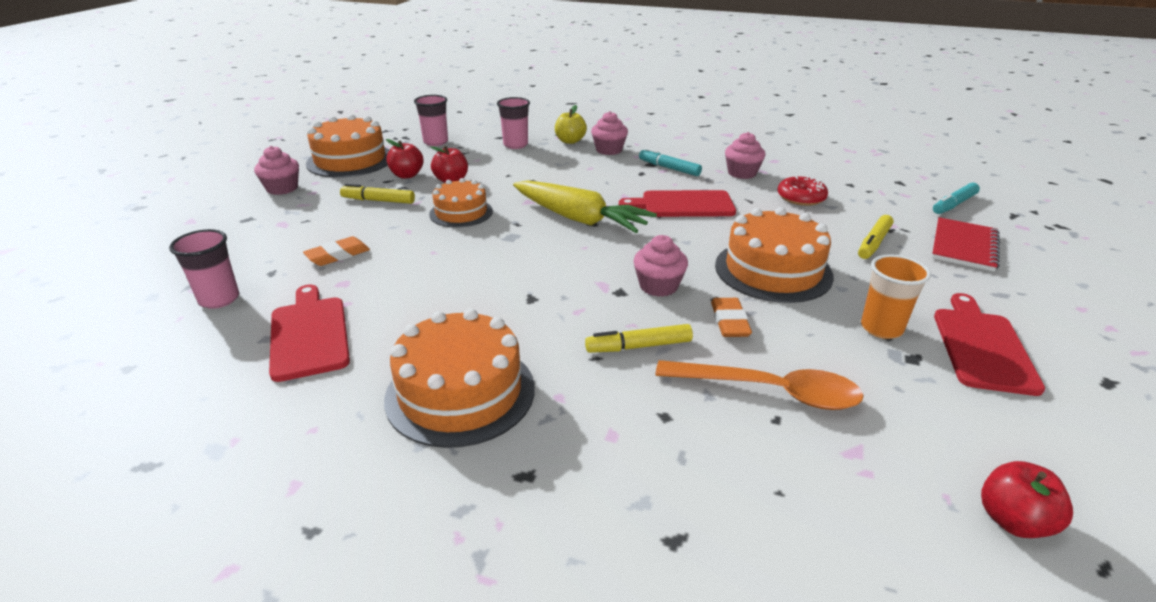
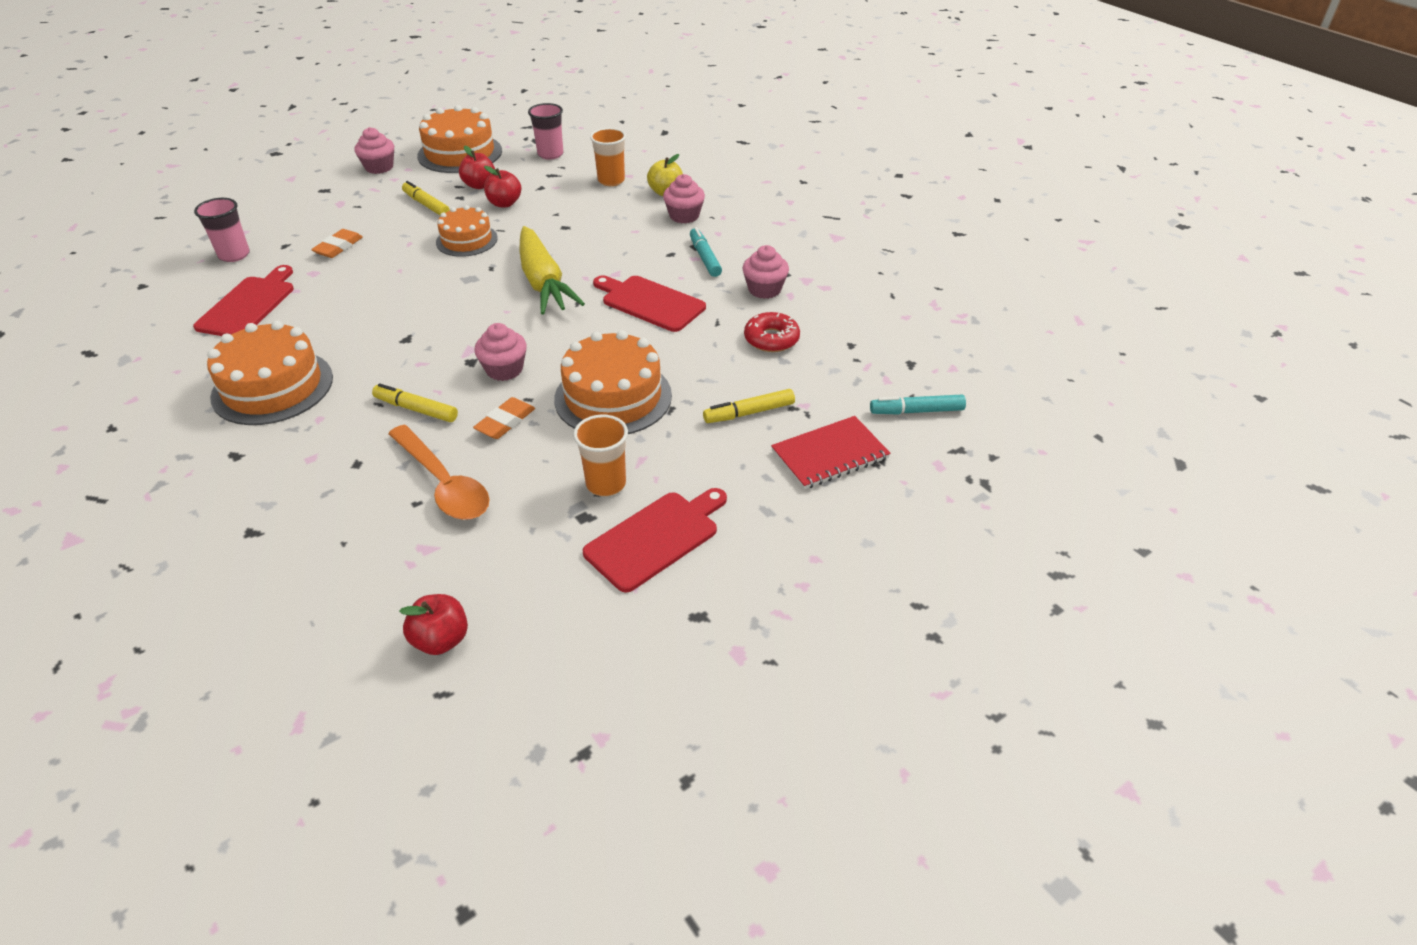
camera: 35 degrees right, 10 degrees up
orange eraser [303,236,370,266] -> orange eraser turned 60 degrees counterclockwise [311,229,363,258]
pink cup [497,97,530,149] -> orange cup [590,128,626,186]

